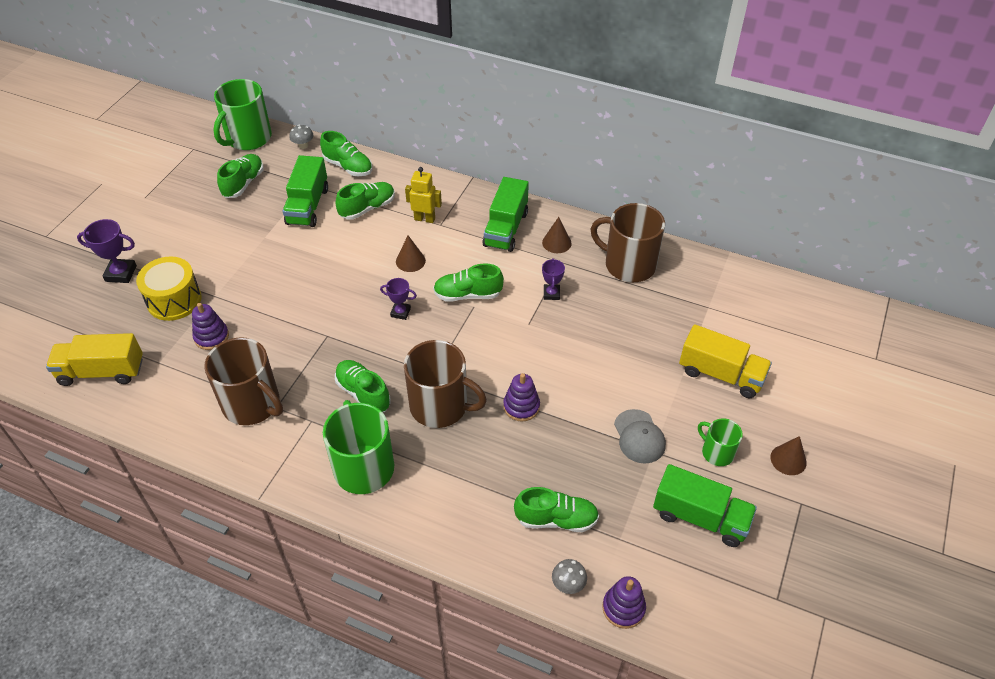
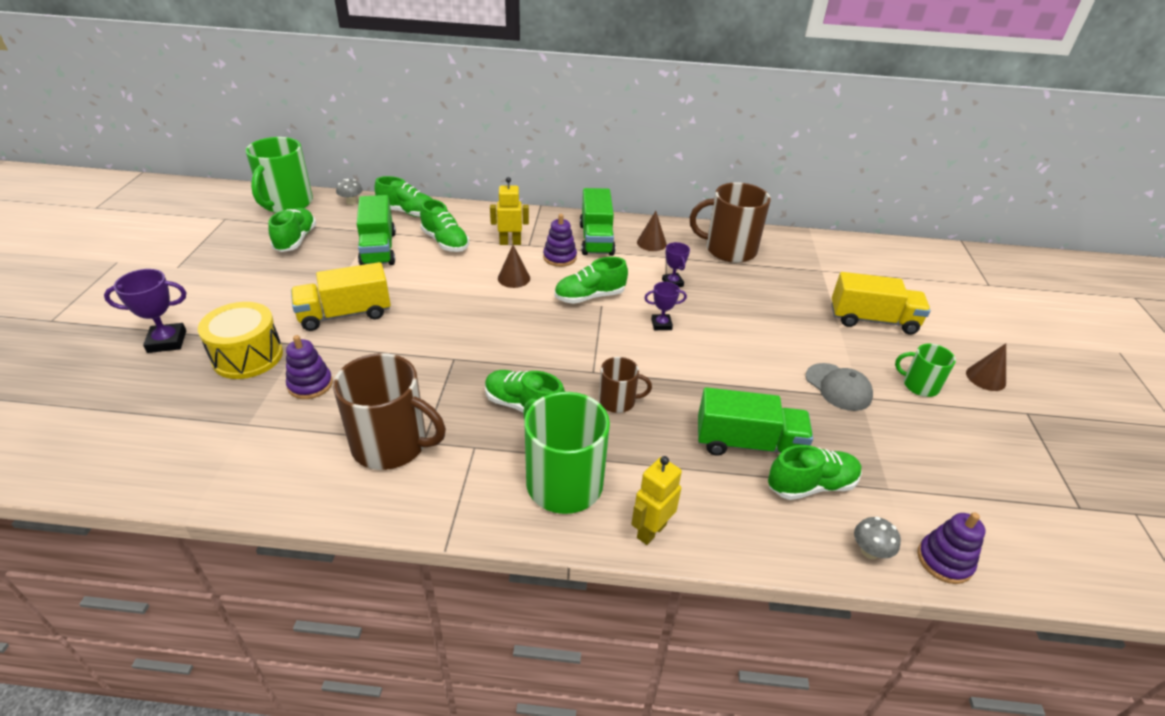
camera: 20 degrees left, 10 degrees down
yellow truck [46,333,143,386] -> yellow truck moved to [291,262,391,331]
green shoe [336,182,395,220] -> green shoe turned 105 degrees clockwise [420,199,469,252]
purple trophy [380,278,417,320] -> purple trophy moved to [644,282,687,330]
brown mug [404,340,487,428] -> brown mug [599,357,652,413], size x0.54
purple stacking toy [503,373,540,422] -> purple stacking toy moved to [543,214,577,267]
green truck [653,464,757,547] -> green truck moved to [698,387,813,455]
none -> yellow robot [631,456,682,545]

